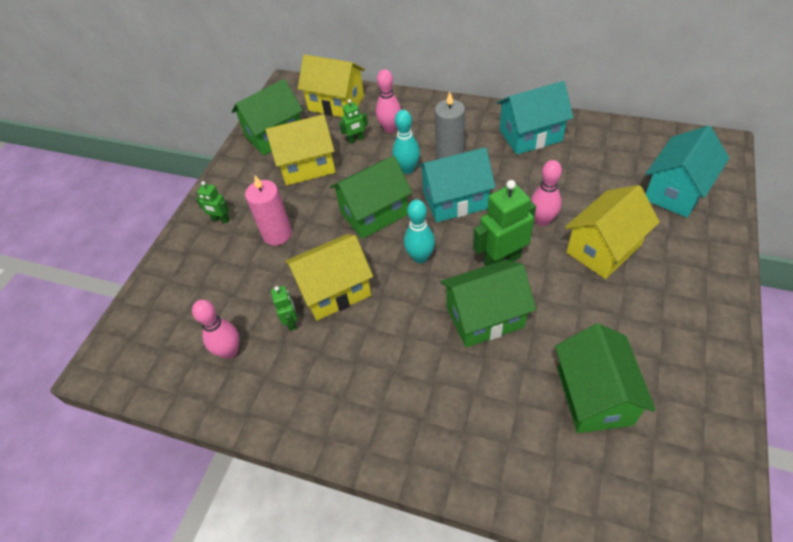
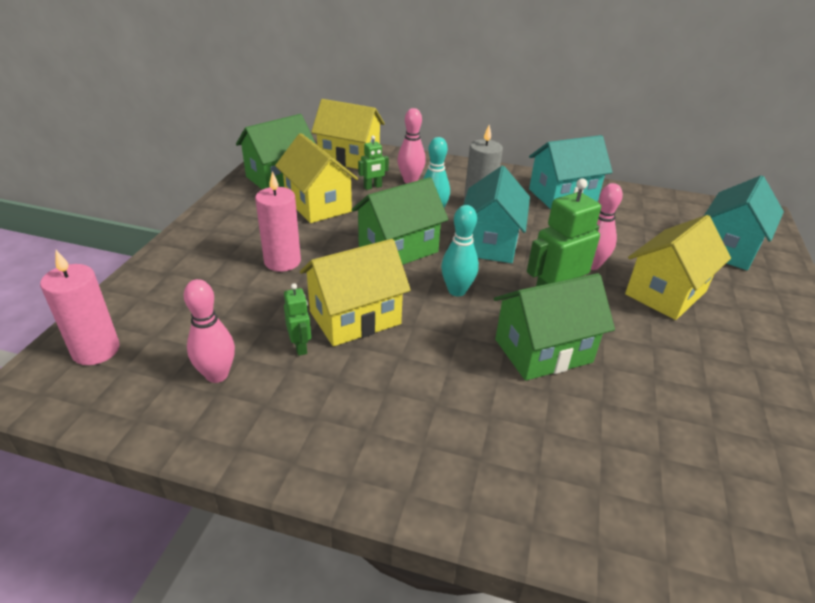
camera: 10 degrees left, 15 degrees down
green robot [196,181,230,223] -> none
yellow house [266,114,336,185] -> yellow house turned 75 degrees clockwise [275,133,358,223]
turquoise house [417,147,496,222] -> turquoise house turned 60 degrees counterclockwise [464,166,530,263]
green house [555,323,656,433] -> none
none -> pink candle [40,250,120,365]

